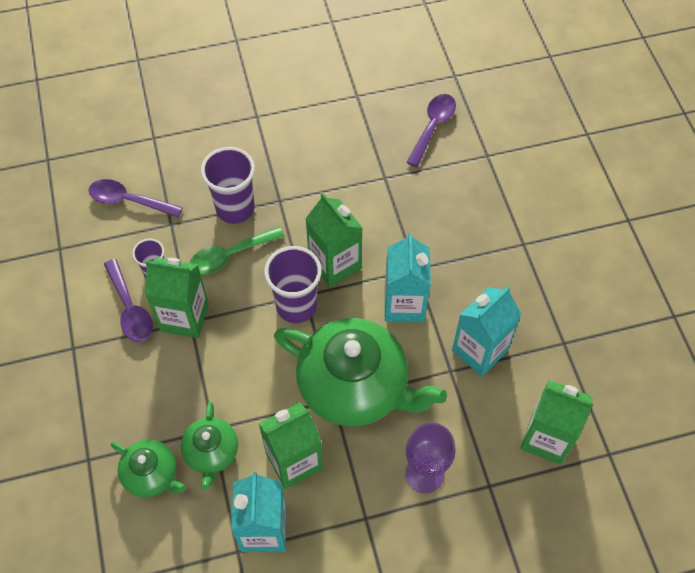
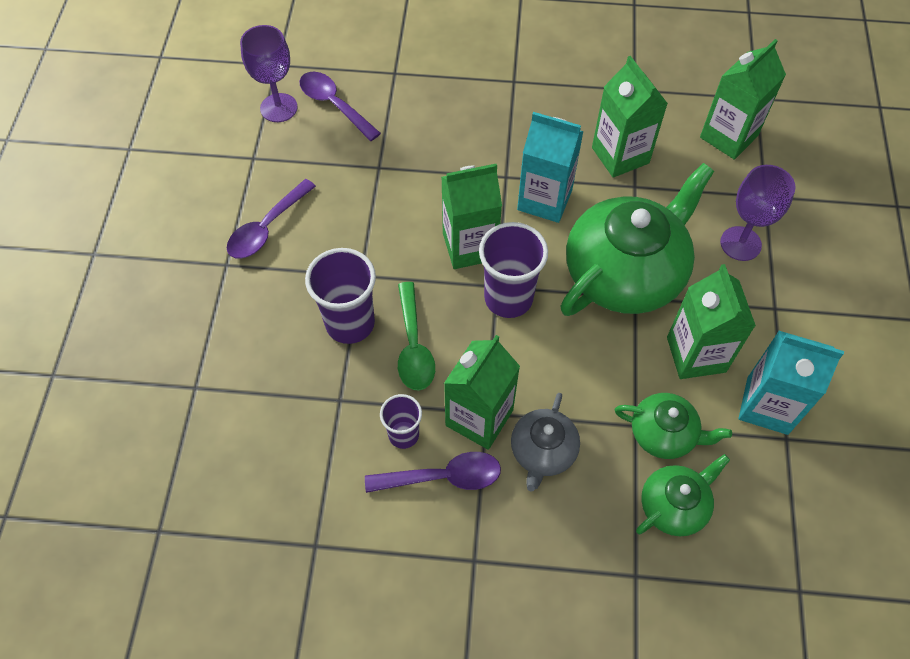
camera: 70 degrees left, 0 degrees up
purple spoon [88,179,183,218] -> purple spoon moved to [227,179,316,258]
turquoise carton [452,286,521,376] -> green carton [592,56,668,178]
none -> purple goblet [240,25,298,122]
none -> grey teapot [511,393,580,492]

